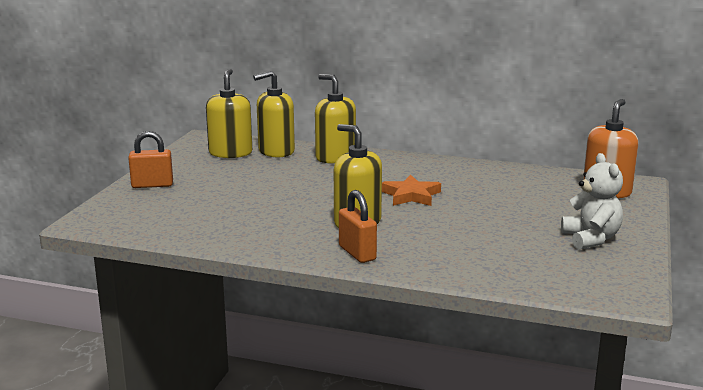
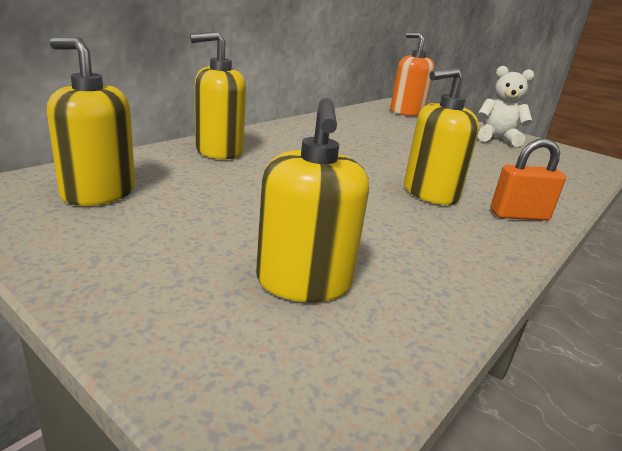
camera: 70 degrees left, 5 degrees up
orange padlock [128,131,173,188] -> none
yellow soap dispenser [253,71,295,157] -> yellow soap dispenser moved to [256,98,369,302]
orange star [382,174,441,206] -> none

